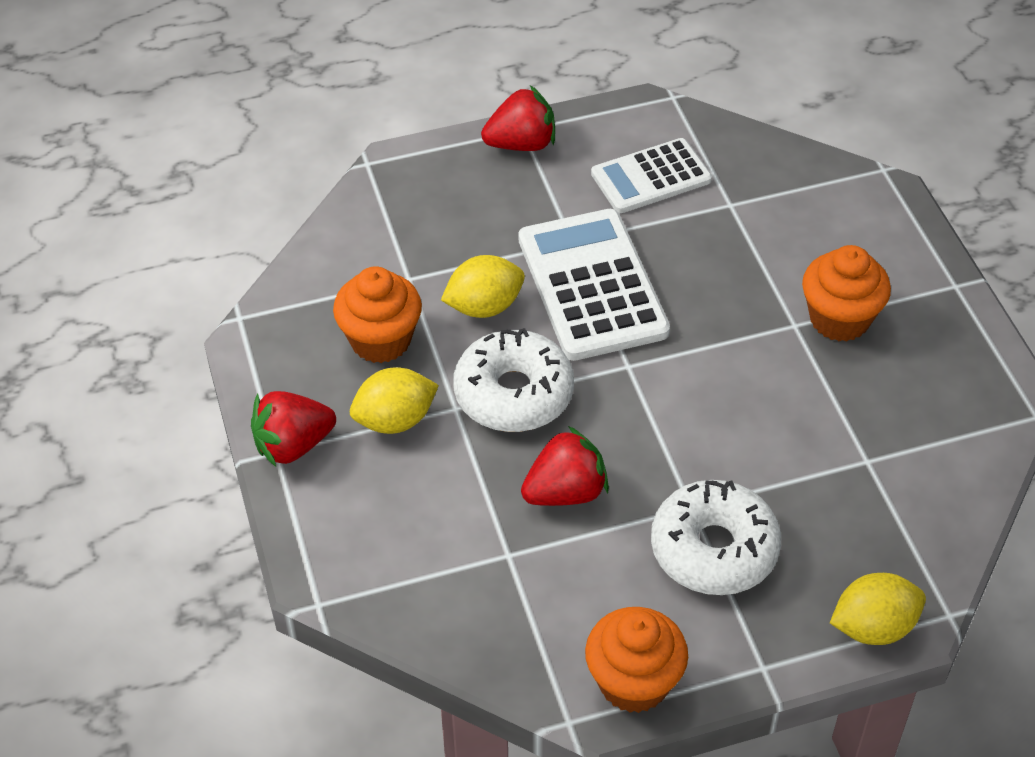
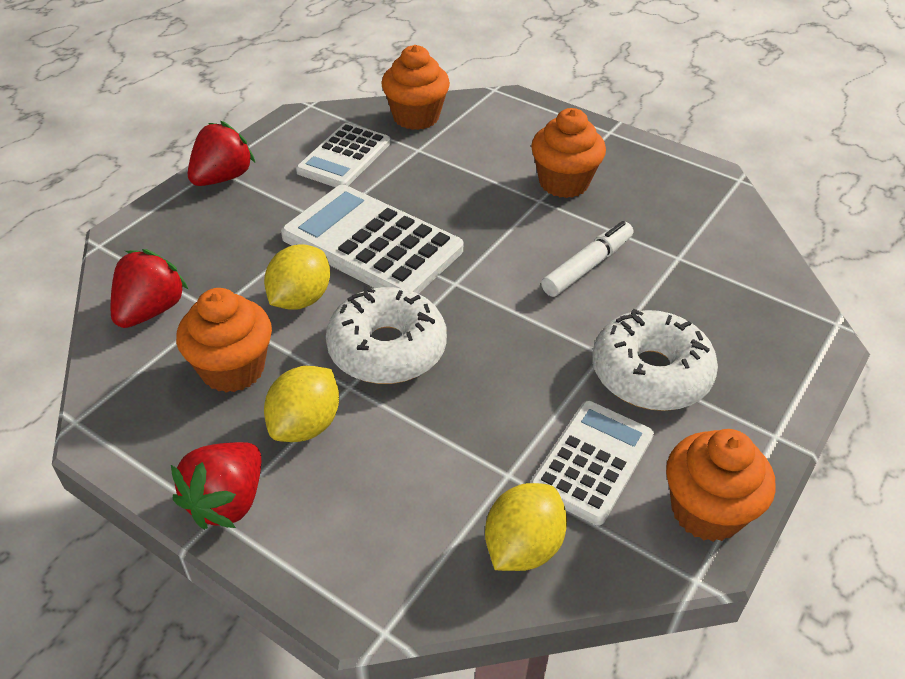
camera: 40 degrees left, 5 degrees down
red strawberry [521,426,609,506] -> red strawberry moved to [111,249,189,328]
yellow lemon [830,573,926,645] -> yellow lemon moved to [485,483,567,571]
none -> orange cupcake [381,45,450,130]
none -> white calculator [530,401,654,525]
none -> white marker [541,221,633,297]

